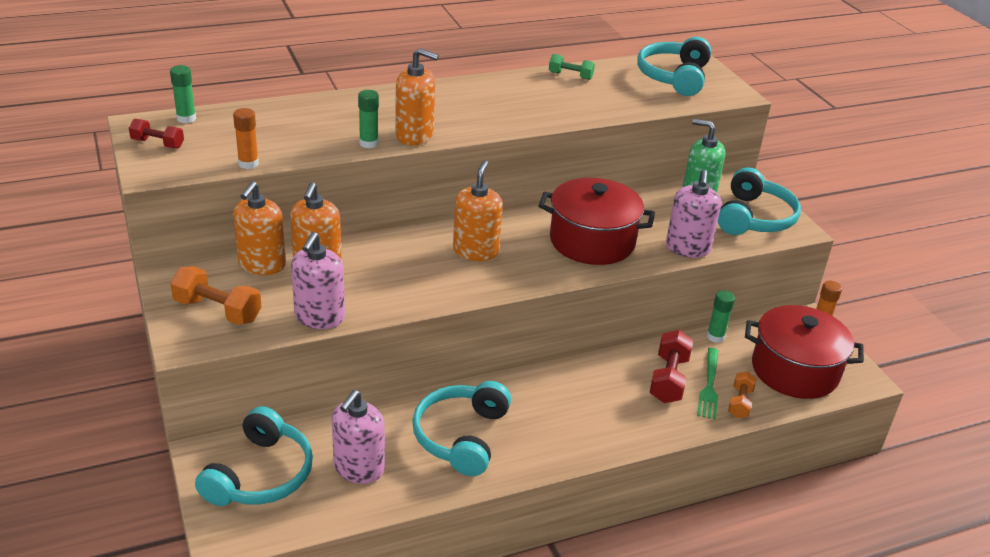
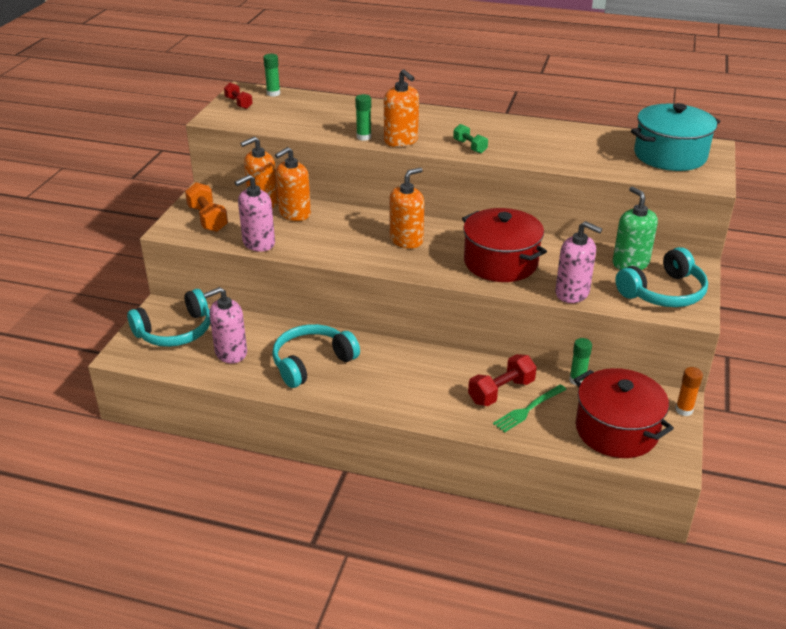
camera: 40 degrees right, 0 degrees up
orange glue stick [233,108,259,169] -> none
green dumbbell [549,54,595,80] -> green dumbbell moved to [453,124,488,153]
turquoise headphones [637,37,711,96] -> turquoise pot [631,103,720,171]
pink soap dispenser [666,169,721,258] -> pink soap dispenser turned 105 degrees counterclockwise [555,221,602,303]
orange dumbbell [728,371,757,418] -> none

